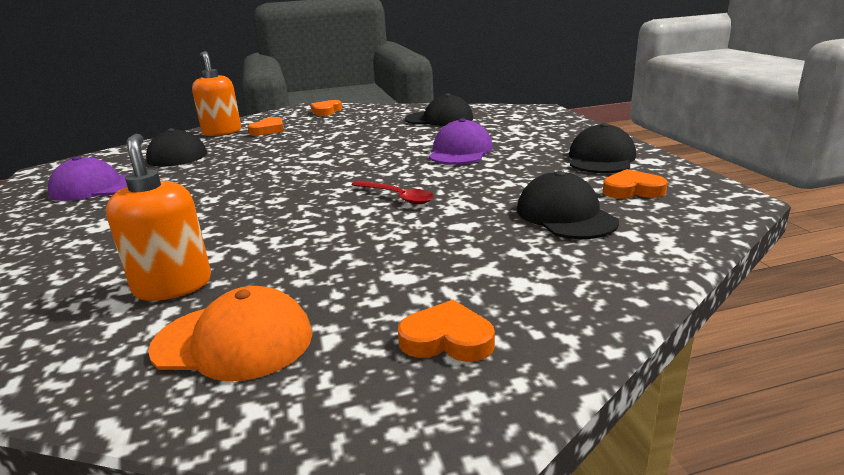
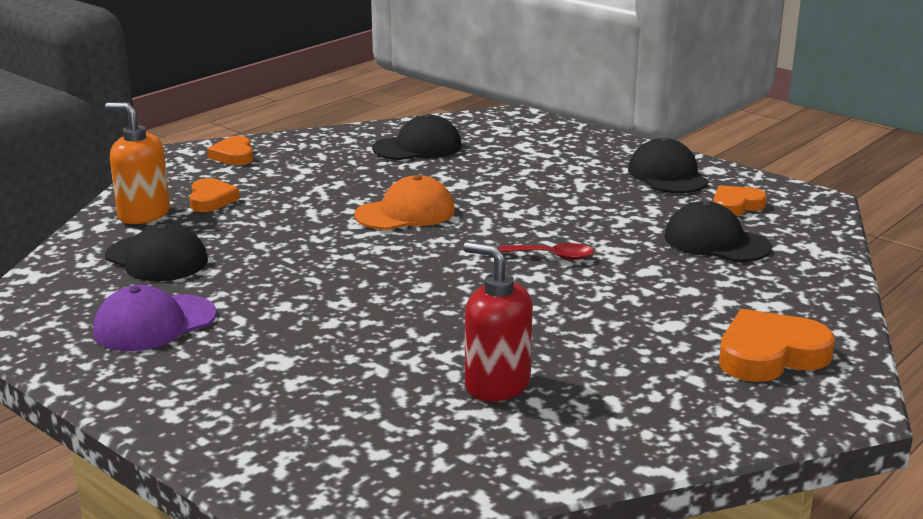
camera: 35 degrees left, 0 degrees up
orange soap dispenser [106,134,211,301] -> red soap dispenser [463,242,533,401]
orange cap [148,286,312,381] -> orange cap moved to [354,175,455,230]
orange heart [398,300,495,362] -> orange heart [719,309,835,382], size x1.61
purple cap [429,118,493,165] -> none

